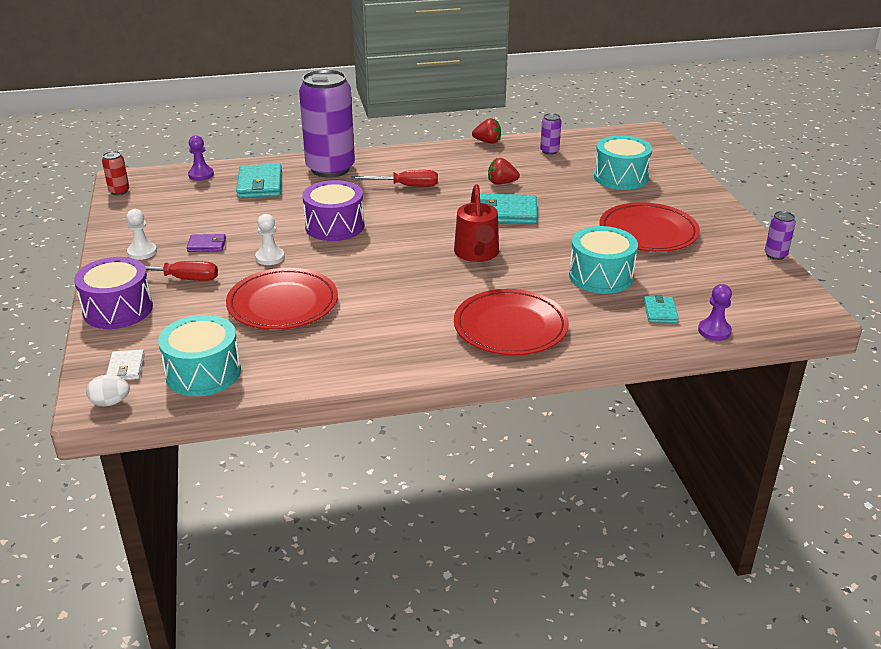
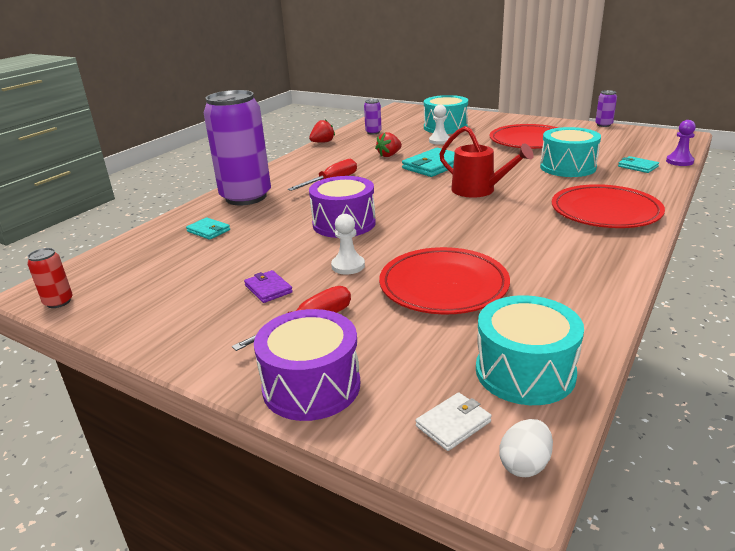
camera: 45 degrees left, 5 degrees down
white wallet [106,349,145,380] -> white wallet turned 75 degrees counterclockwise [416,392,492,451]
white pawn [126,209,157,260] -> white pawn moved to [429,105,450,145]
purple wallet [187,234,226,252] -> purple wallet turned 75 degrees counterclockwise [244,270,293,303]
purple pawn [188,135,214,181] -> none
turquoise wallet [236,164,282,198] -> turquoise wallet [186,217,230,240], size x0.56

